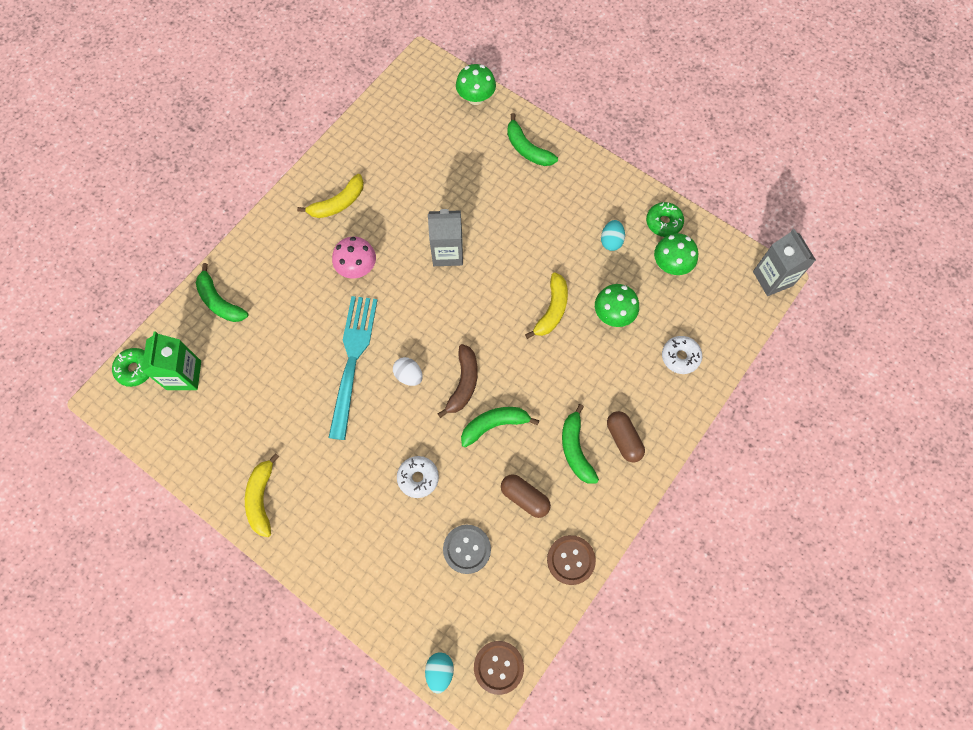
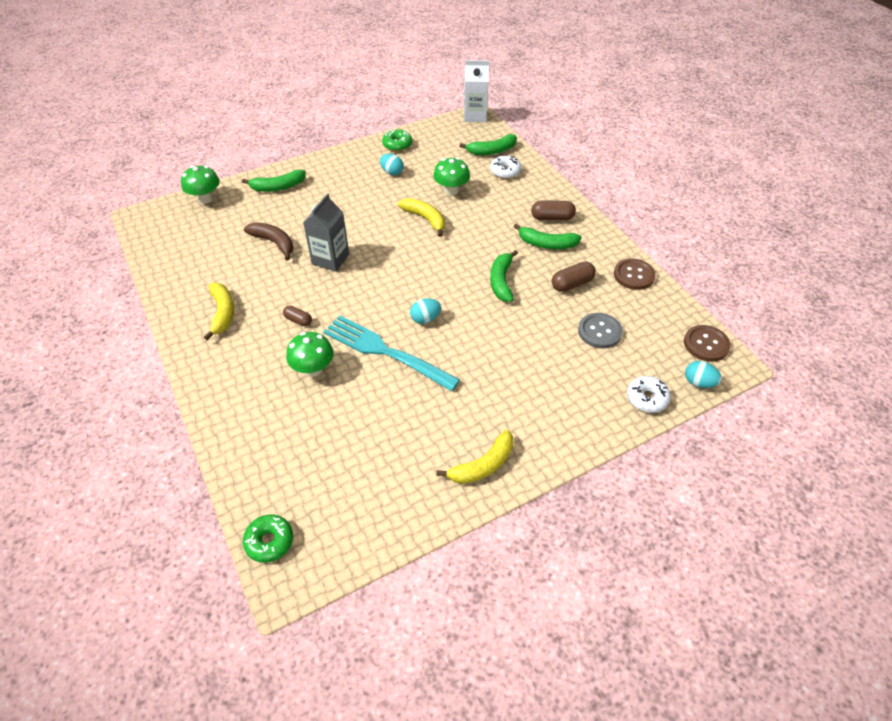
camera: 65 degrees left, 20 degrees down
green carton [142,331,201,390] -> none
green banana [196,263,248,322] -> green banana moved to [459,134,517,155]
yellow banana [245,453,279,537] -> yellow banana turned 60 degrees counterclockwise [436,430,513,484]
pink mushroom [332,237,376,279] -> brown capsule [283,306,312,326]
white egg [393,357,423,386] -> turquoise egg [410,299,441,324]
white donut [397,456,439,498] -> white donut moved to [627,376,671,413]
brown banana [438,344,478,418] -> brown banana moved to [244,222,293,260]
green mushroom [654,233,698,275] -> green mushroom moved to [286,332,334,377]
grey carton [753,229,816,296] -> white carton [464,60,489,122]

